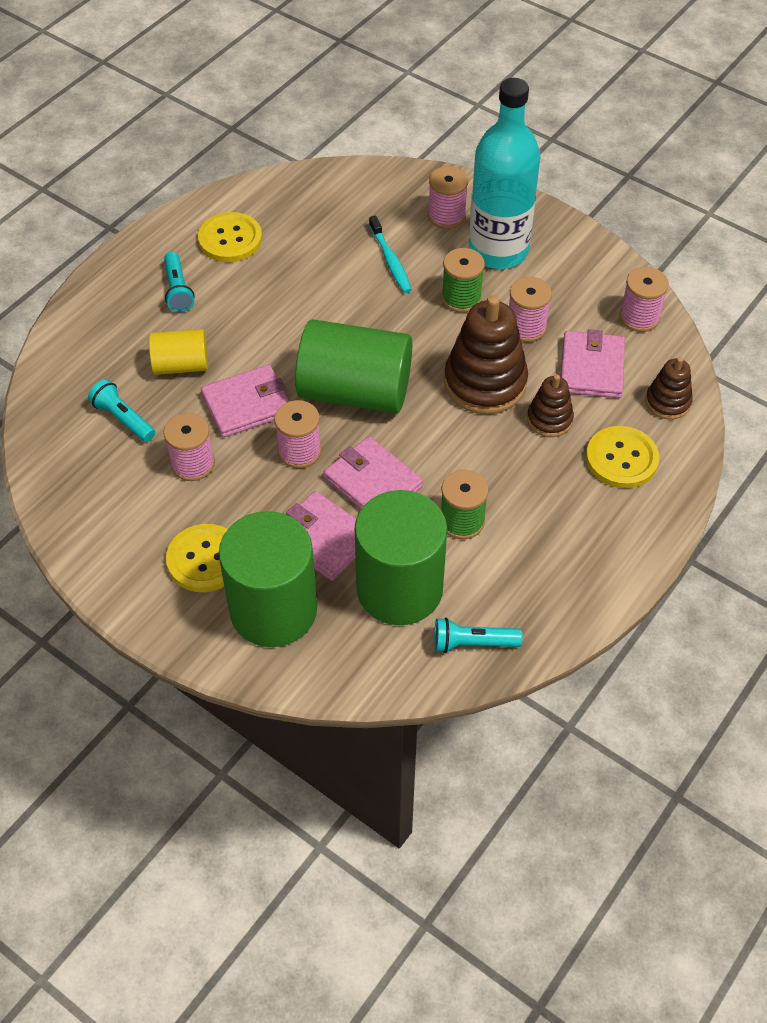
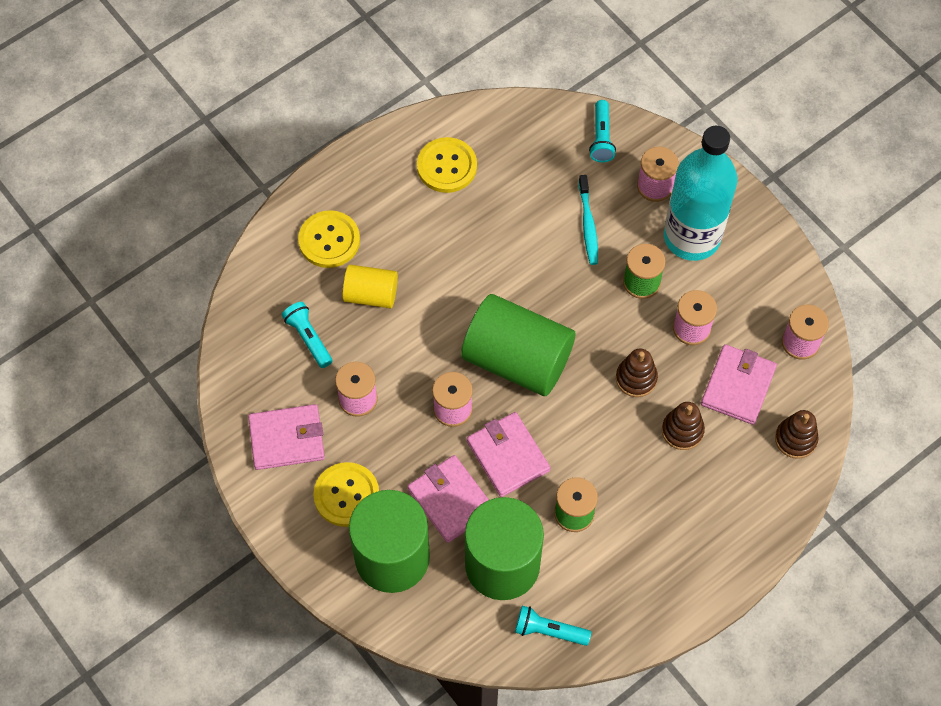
camera: 15 degrees right, 10 degrees up
turquoise flashlight [164,252,194,312] -> turquoise flashlight moved to [589,100,616,162]
pink wallet [201,365,289,438] -> pink wallet moved to [248,404,325,470]
brown stacking toy [444,295,528,414] -> brown stacking toy [616,349,658,397], size x0.54
yellow button [586,426,659,488] -> yellow button moved to [298,210,360,268]

